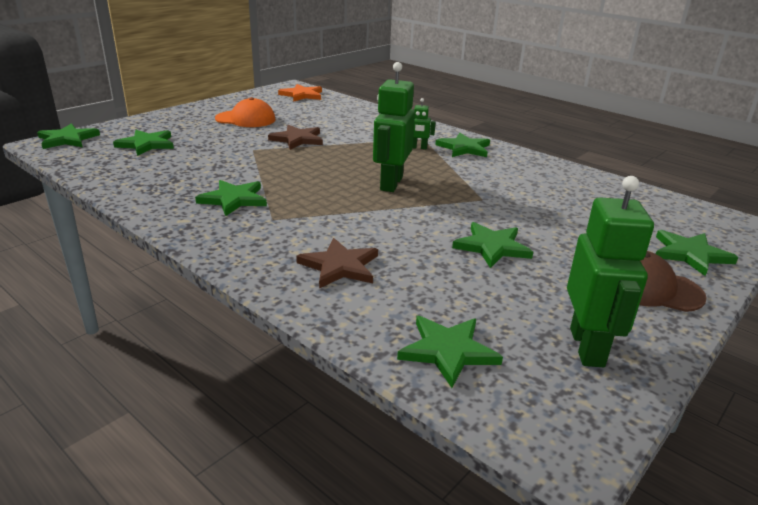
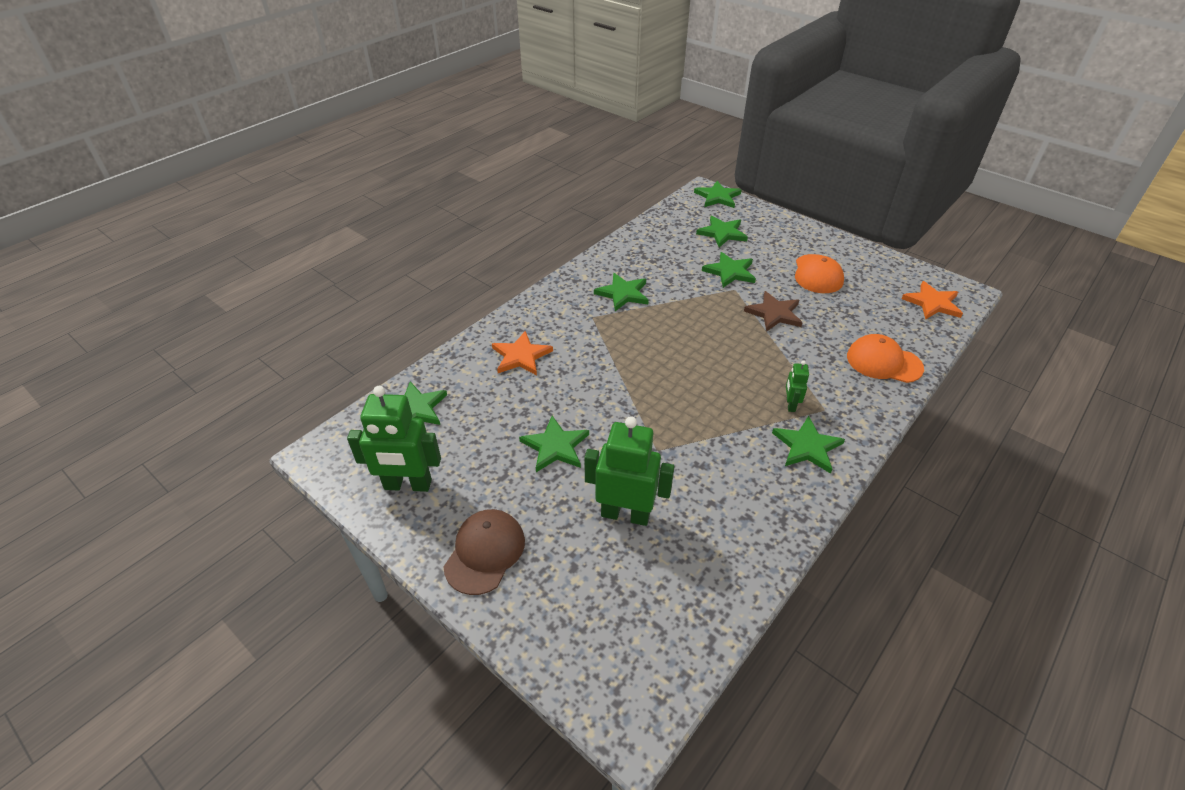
camera: 90 degrees right, 15 degrees up
brown star [296,238,378,288] -> orange star [492,331,553,375]
green robot [373,62,415,192] -> green robot moved to [584,416,674,526]
green star [656,230,738,276] -> green star moved to [702,252,756,288]
none -> orange cap [847,334,924,383]

